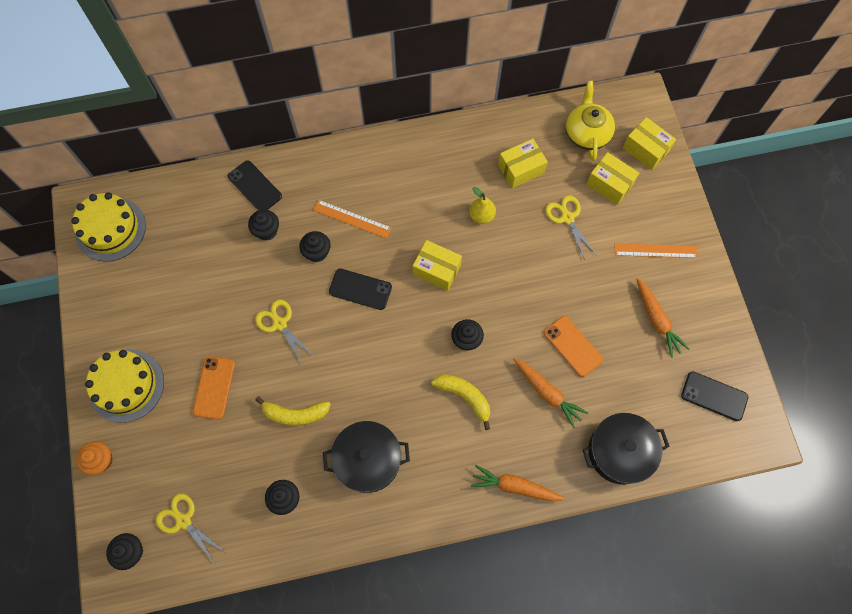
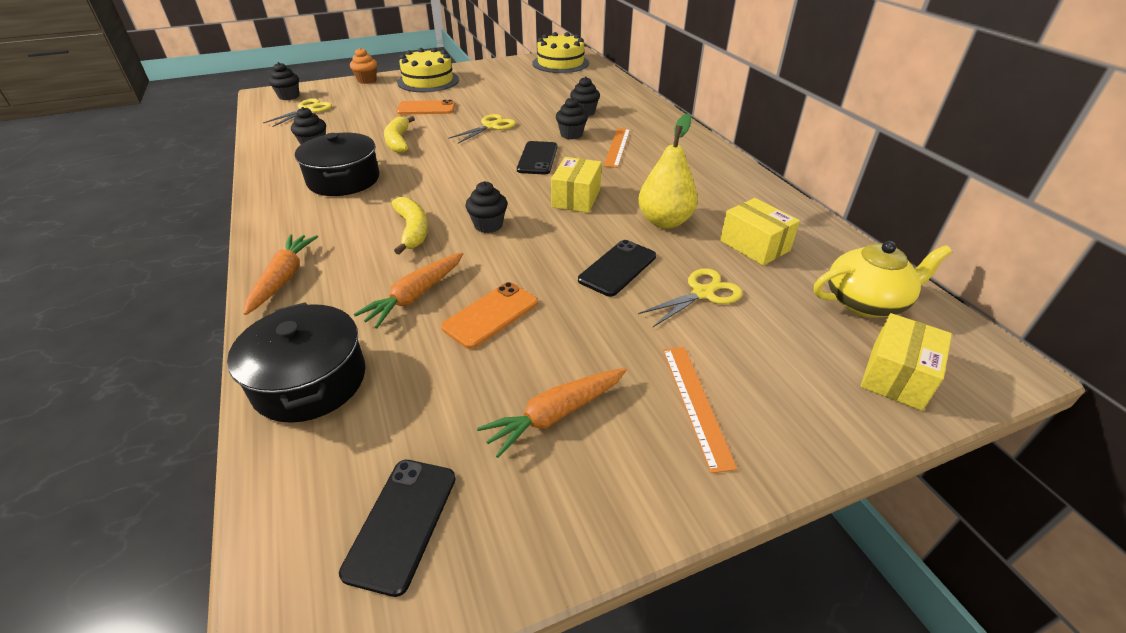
camera: 80 degrees right, 30 degrees down
black phone [228,160,282,211] -> black phone moved to [578,240,656,297]
yellow banana [431,374,490,430] -> yellow banana turned 45 degrees counterclockwise [392,197,428,255]
yellow pear [469,187,496,224] -> yellow pear [638,114,698,229], size x1.60
yellow box [586,152,639,205] -> none

